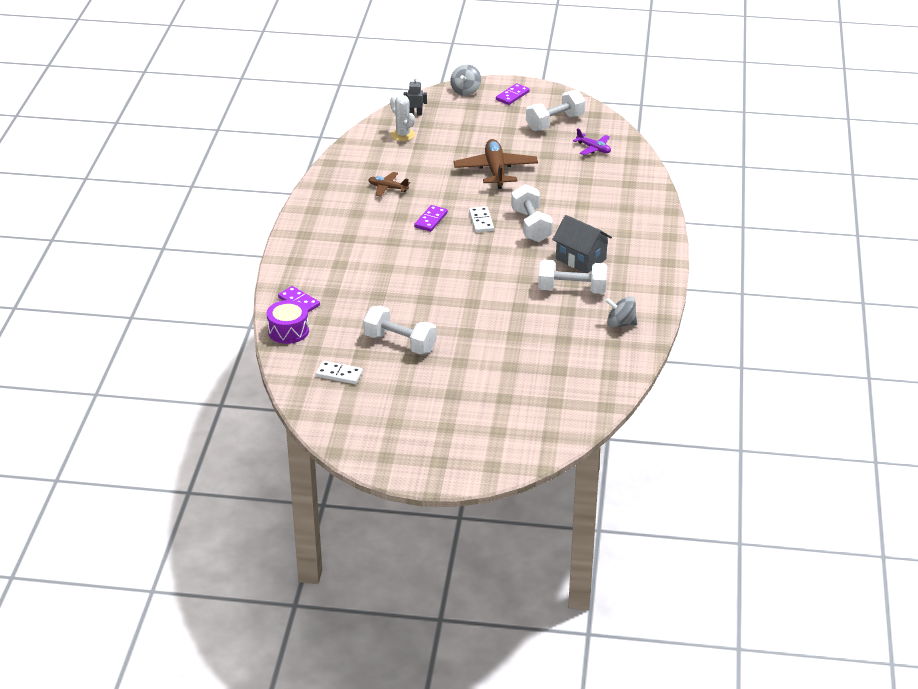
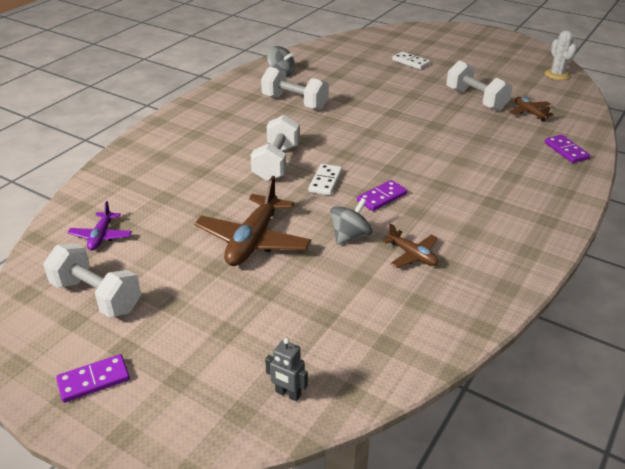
camera: 155 degrees left, 0 degrees up
purple drum [267,300,309,344] -> none
white domino [316,361,363,384] -> white domino moved to [392,51,430,69]
white cactus [390,95,415,141] -> white cactus moved to [545,30,577,80]
grey spinning top [450,64,481,96] -> grey spinning top moved to [330,198,372,245]
white dumbbell [526,90,585,131] -> white dumbbell turned 45 degrees clockwise [43,243,141,318]
grey house [552,215,612,273] -> none
purple plane [573,128,611,155] -> purple plane turned 150 degrees counterclockwise [68,201,132,250]
none -> brown plane [509,97,554,122]

